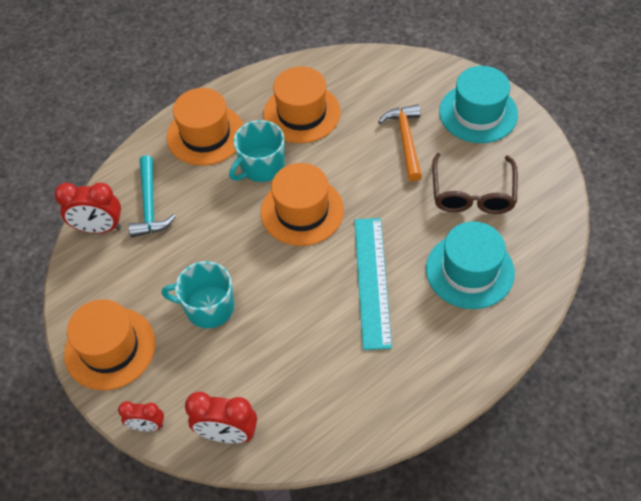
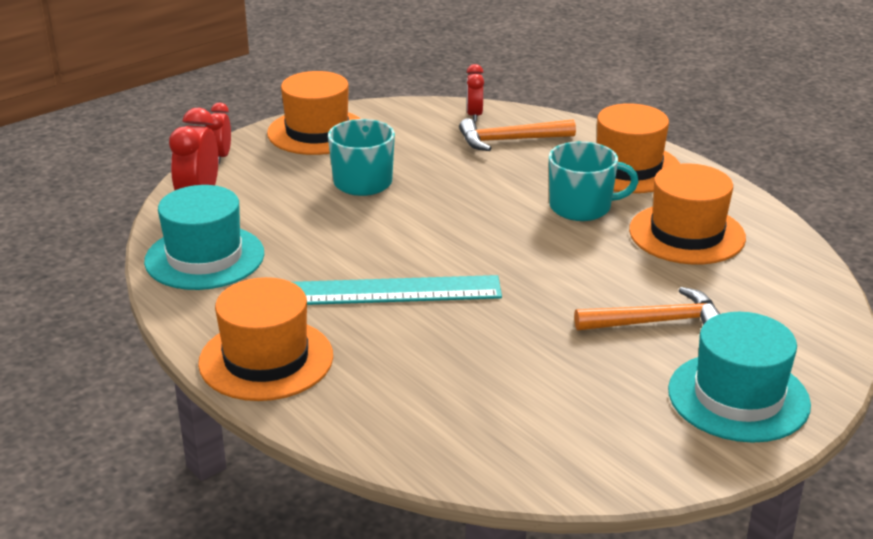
camera: 85 degrees right, 25 degrees down
red clock [54,182,121,233] -> red clock [467,64,484,122], size x0.62
turquoise hammer [128,155,176,237] -> orange hammer [459,118,576,151]
turquoise mug [229,120,285,182] -> turquoise mug turned 135 degrees clockwise [549,141,639,221]
orange hat [261,163,344,246] -> orange hat moved to [198,277,333,401]
turquoise hat [426,222,515,309] -> turquoise hat moved to [144,185,264,290]
brown glasses [432,153,518,214] -> none

